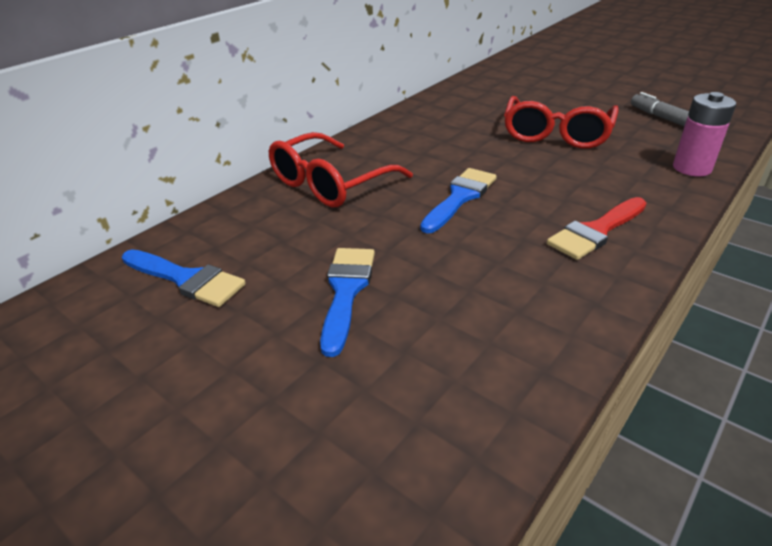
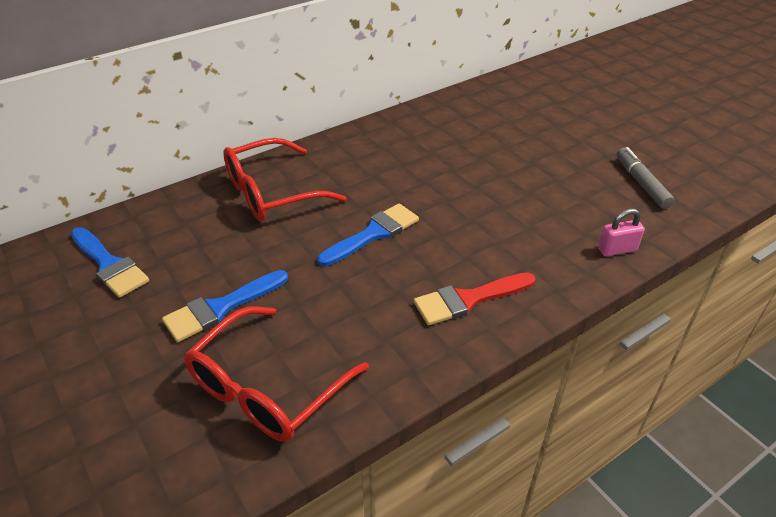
camera: 15 degrees right, 5 degrees up
blue brush [320,248,375,357] -> blue brush turned 150 degrees counterclockwise [162,270,288,342]
red glasses [504,96,619,149] -> red glasses moved to [184,306,369,442]
pink battery [673,92,736,176] -> pink padlock [598,209,645,257]

